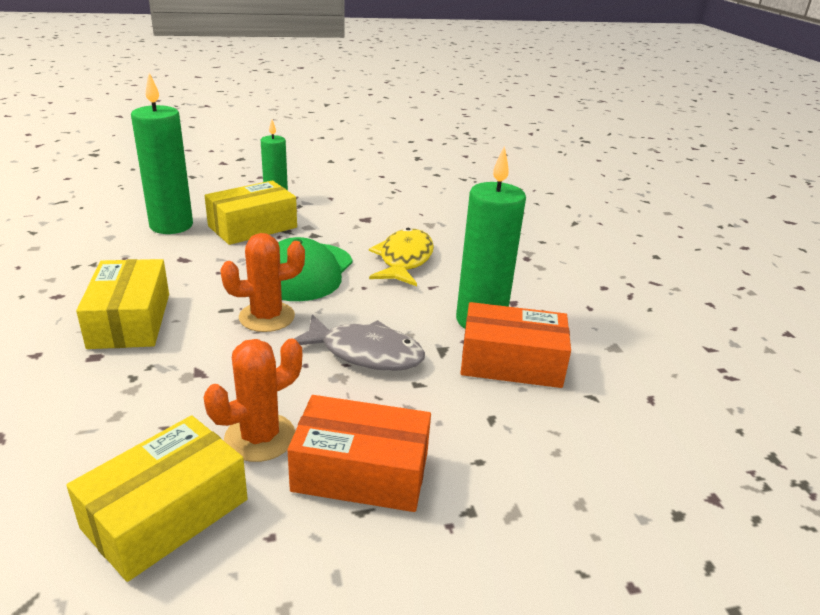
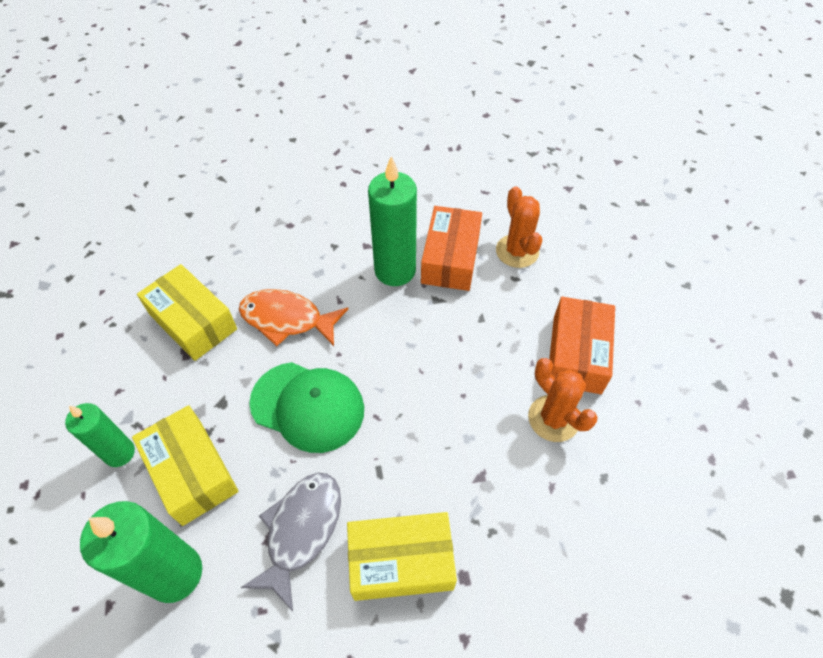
camera: 85 degrees left, 25 degrees up
yellow box [66,415,248,582] -> yellow box moved to [137,264,237,361]
orange cactus [220,233,305,332] -> orange cactus moved to [496,186,542,268]
grey fish [294,314,425,371] -> grey fish moved to [240,473,341,611]
yellow fish [369,228,434,286] -> orange fish [239,289,348,346]

